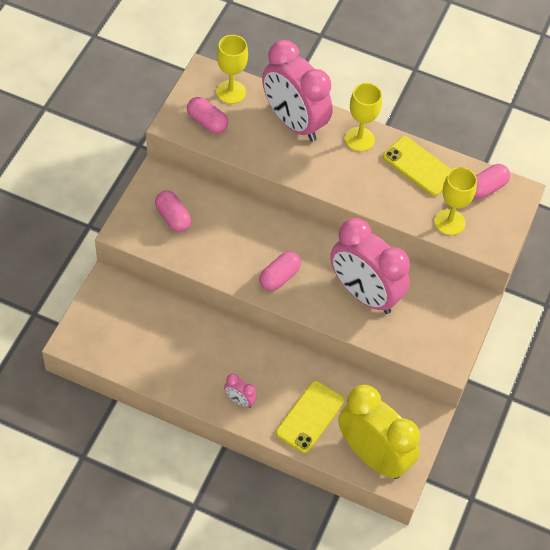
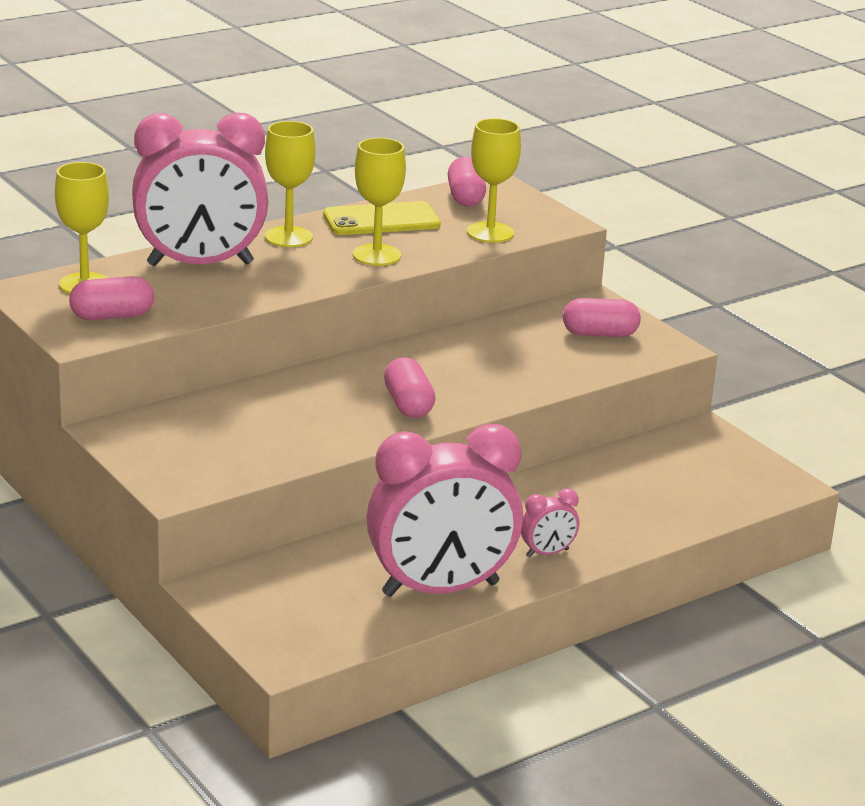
camera: 55 degrees left, 30 degrees down
pink capsule [155,191,191,232] -> pink capsule moved to [563,298,641,337]
yellow phone [276,381,344,453] -> none
pink clock [330,218,410,314] -> pink clock moved to [366,423,523,597]
yellow clock [338,385,420,479] -> none
none -> yellow goblet [353,138,406,266]

